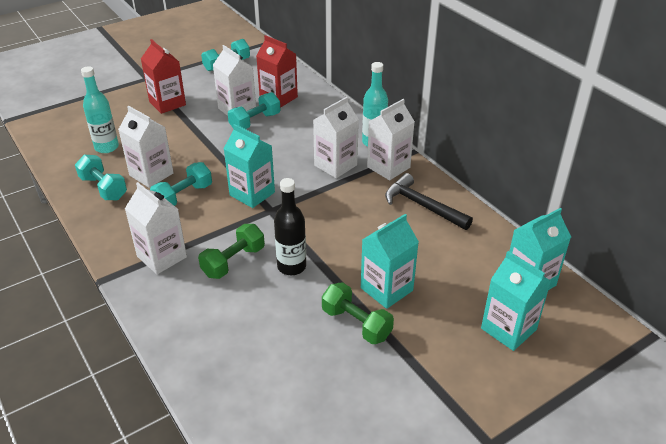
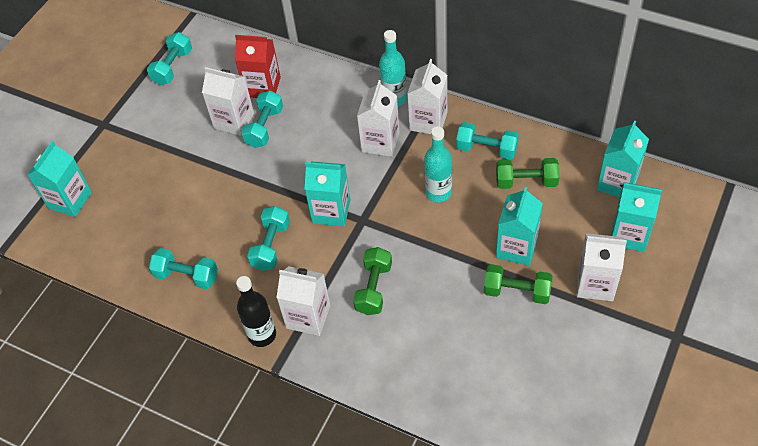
camera: 25 degrees left, 15 degrees up
turquoise bottle [81,66,119,153] -> turquoise bottle moved to [424,126,452,202]
white carton [118,106,174,188] -> white carton moved to [577,233,627,301]
red carton [141,39,186,114] -> none
black bottle [274,178,306,275] -> black bottle moved to [236,276,276,347]
black hammer [385,173,473,230] -> turquoise dumbbell [456,122,519,160]
none -> turquoise carton [27,141,92,217]
none -> green dumbbell [496,158,560,189]

